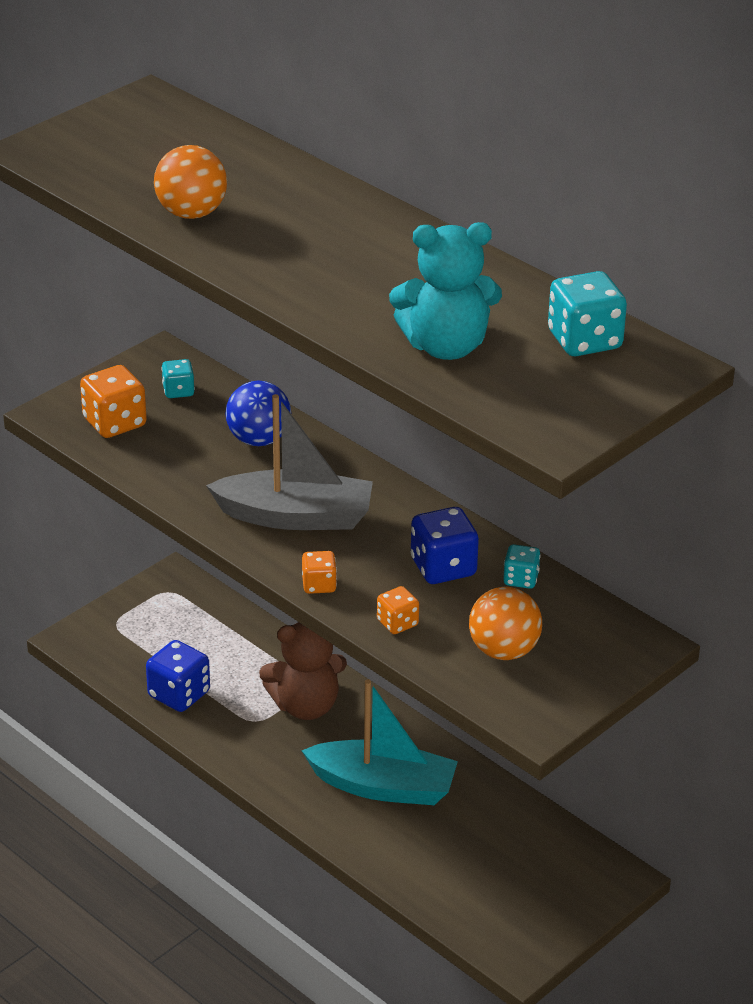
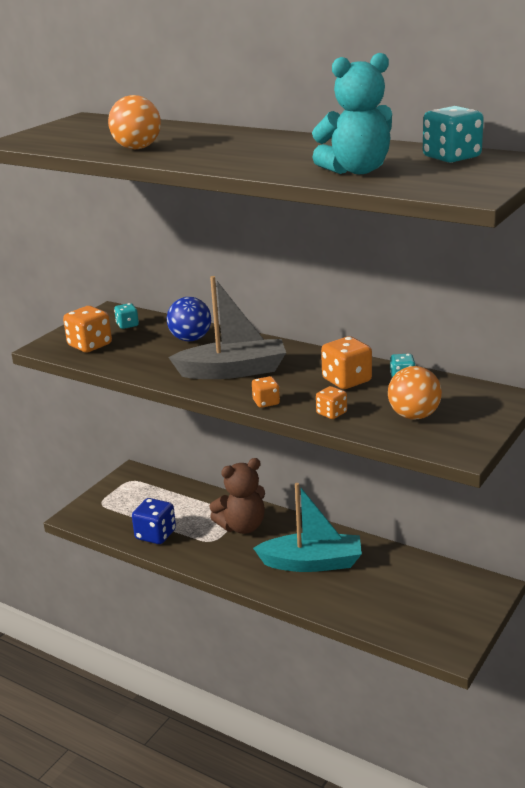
camera: 10 degrees left, 10 degrees down
blue dice [411,507,479,584] -> orange dice [321,336,372,389]

